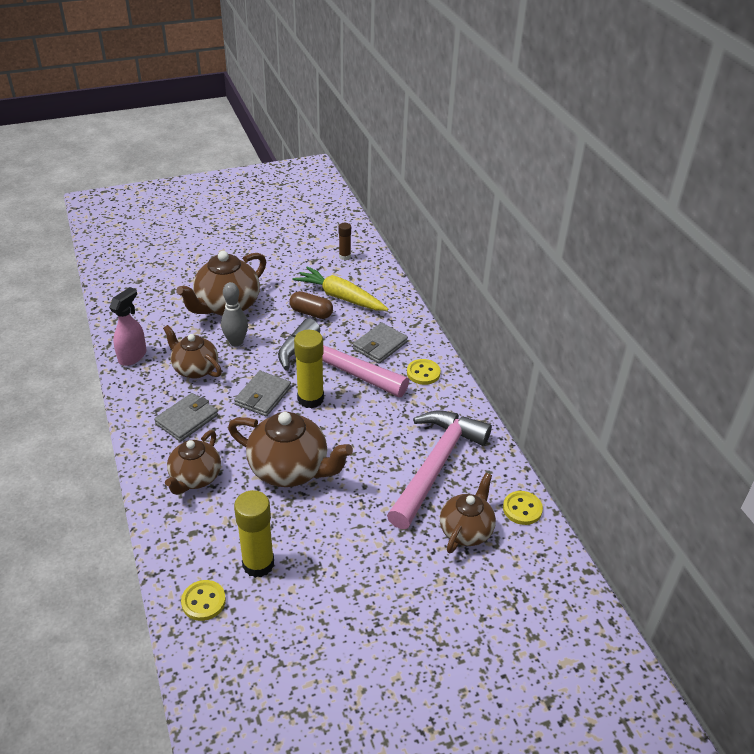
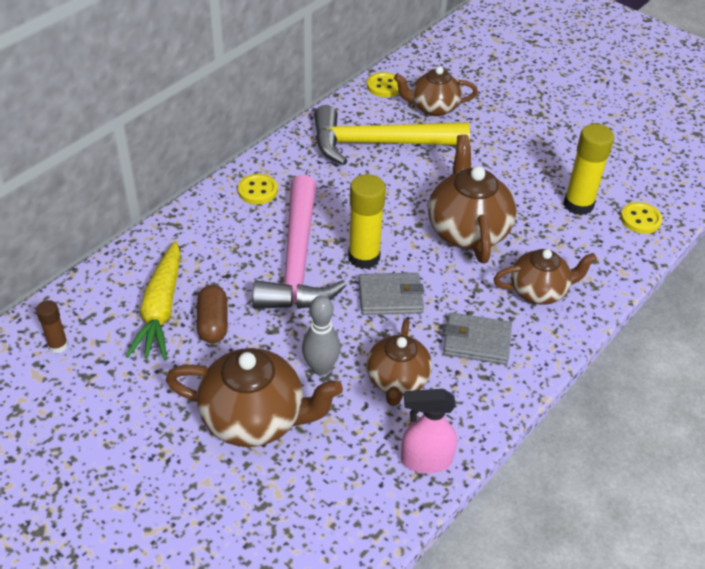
camera: 120 degrees left, 5 degrees up
grey wallet [353,322,408,364] -> none
pink hammer [387,411,492,529] -> yellow hammer [314,105,470,165]

